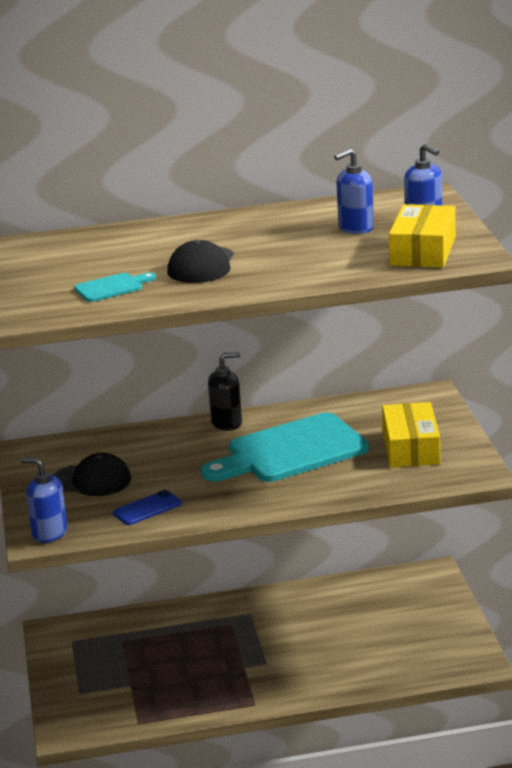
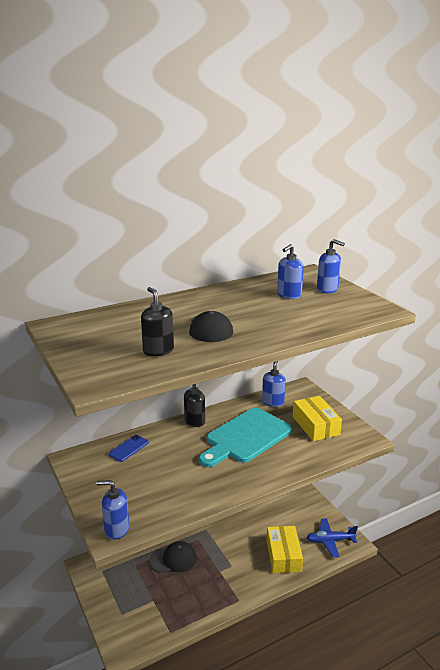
camera: 20 degrees left, 0 degrees up
black cap [53,453,131,496] -> black cap moved to [150,541,197,573]
turquoise cutting board [74,273,156,302] -> black soap dispenser [141,287,174,356]
blue phone [113,490,182,525] -> blue phone moved to [108,435,149,462]
yellow box [389,204,456,268] -> yellow box moved to [267,526,303,573]
none -> blue soap dispenser [262,361,286,407]
none -> blue plane [307,518,358,557]

